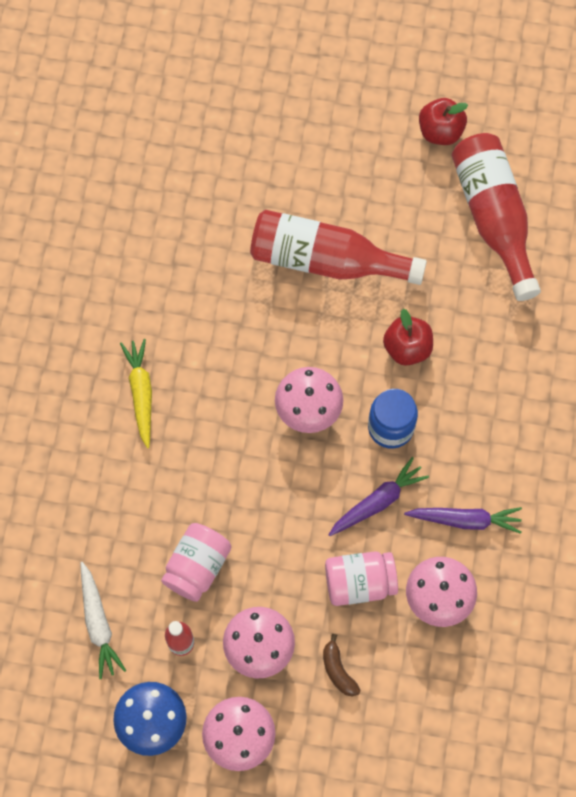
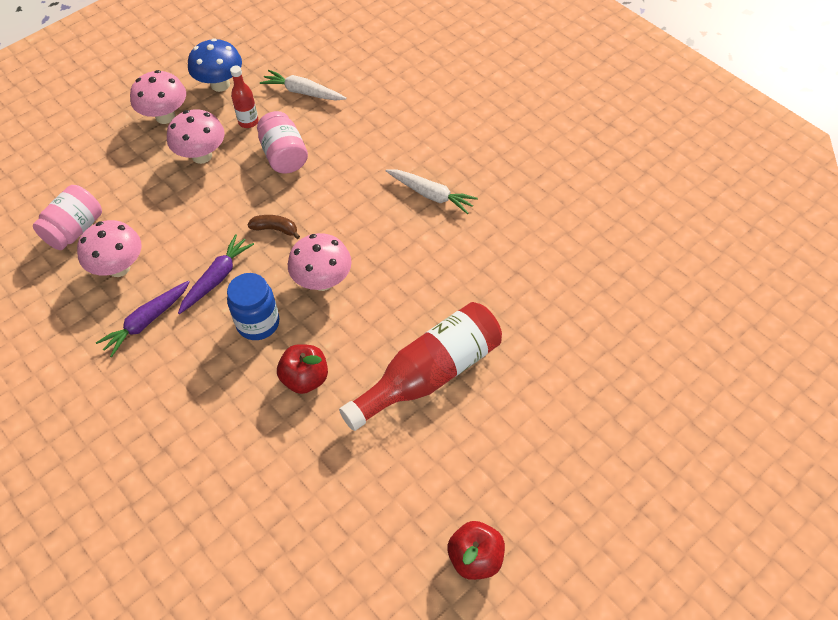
camera: 130 degrees right, 15 degrees down
yellow carrot [120,339,152,449] -> white carrot [386,169,478,214]
brown banana [323,634,361,696] -> brown banana moved to [248,215,300,239]
pink jar [325,551,398,606] -> pink jar moved to [33,185,102,250]
purple carrot [329,457,429,536] -> purple carrot turned 150 degrees counterclockwise [178,234,254,314]
red bottle [451,133,541,301] -> none

